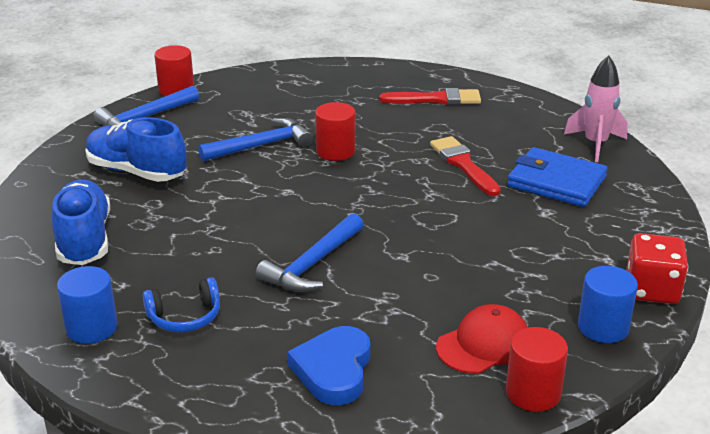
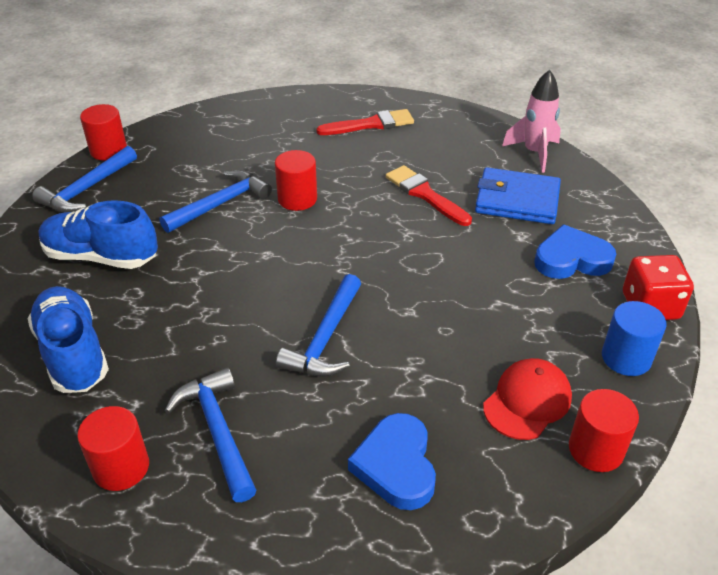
camera: 15 degrees left, 10 degrees up
blue cylinder [57,266,118,344] -> red cylinder [77,406,149,491]
blue headphones [143,277,220,332] -> blue hammer [165,367,256,502]
none -> blue heart [534,224,616,279]

